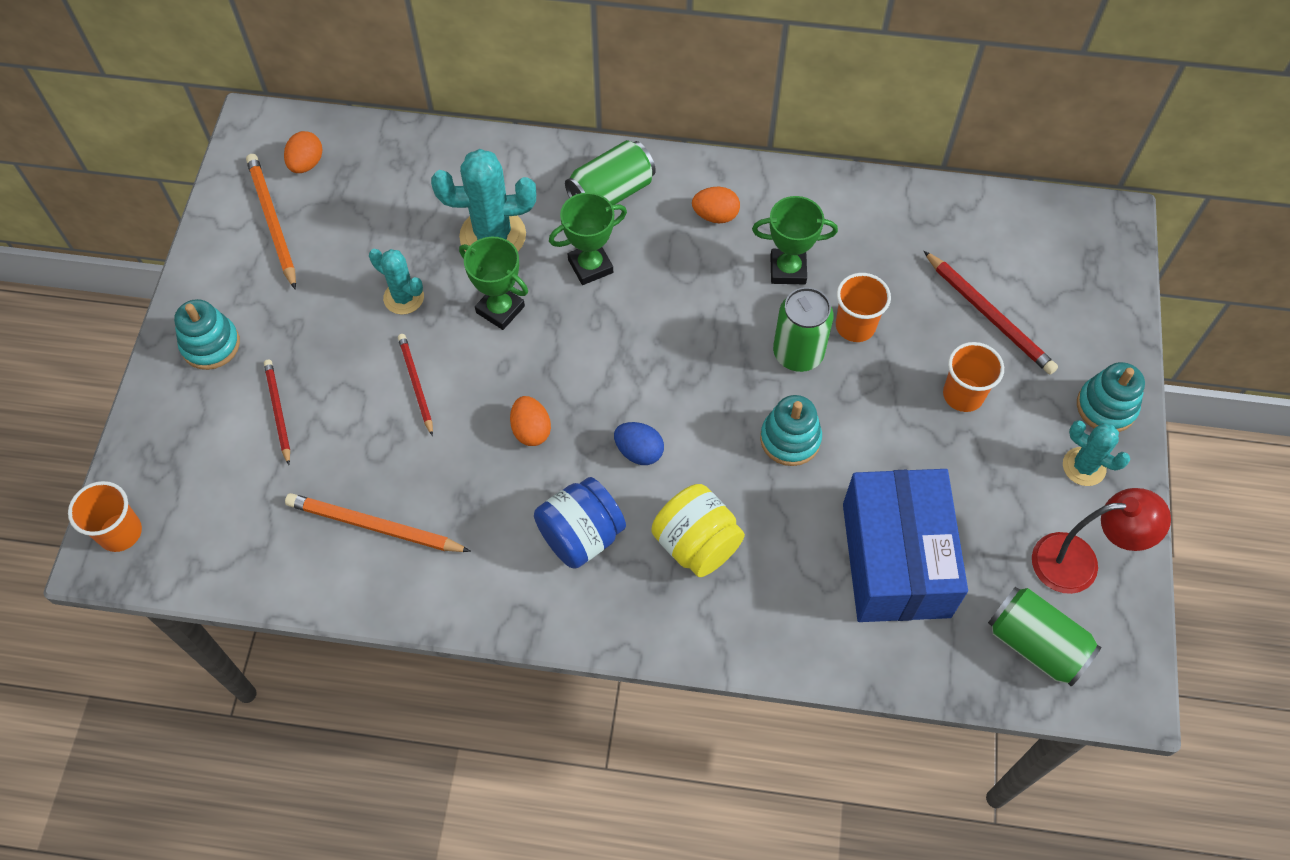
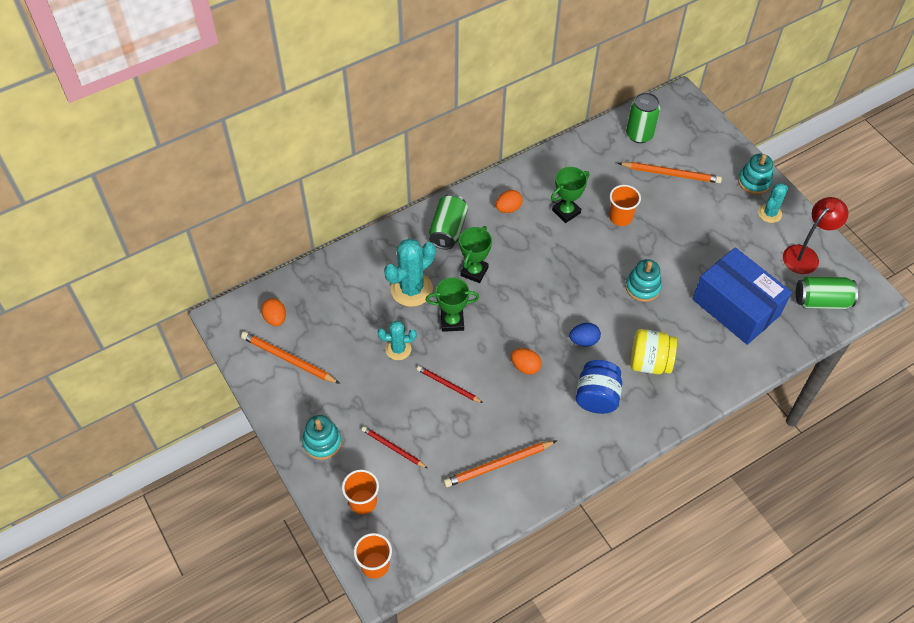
camera: 40 degrees left, 5 degrees down
green can [773,287,834,372] -> green can moved to [626,92,661,143]
red pencil [924,251,1058,374] -> orange pencil [618,162,722,183]
orange cup [943,342,1004,412] -> orange cup moved to [342,469,379,514]
turquoise cactus [1063,420,1130,486] -> turquoise cactus turned 45 degrees counterclockwise [758,183,788,223]

